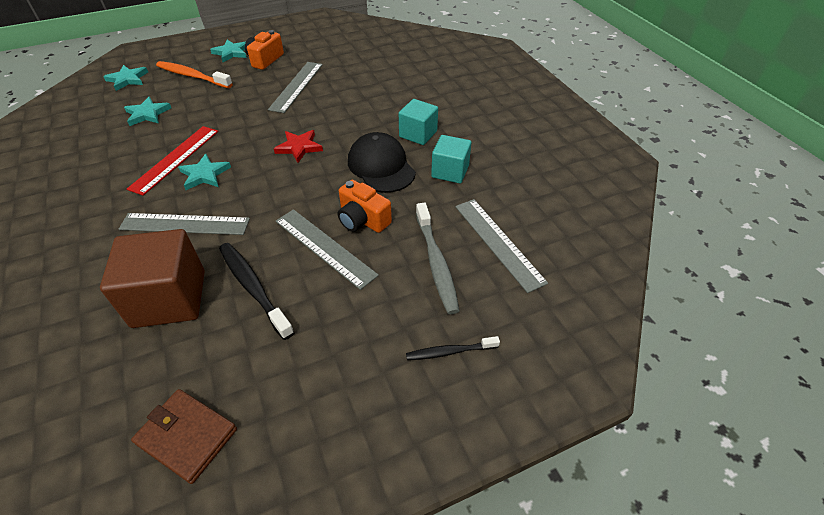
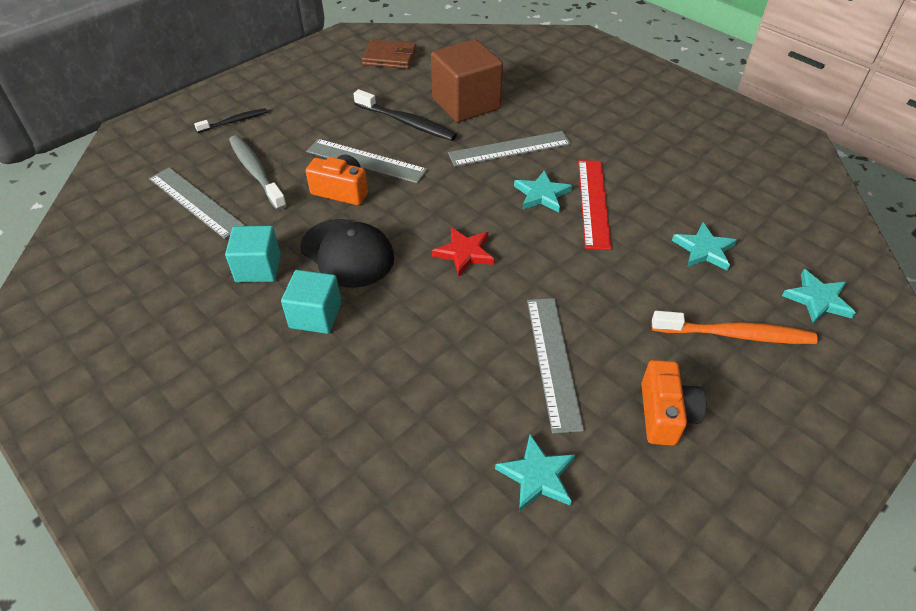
camera: 160 degrees right, 0 degrees up
turquoise star [210,40,247,62] -> turquoise star moved to [495,435,575,512]

